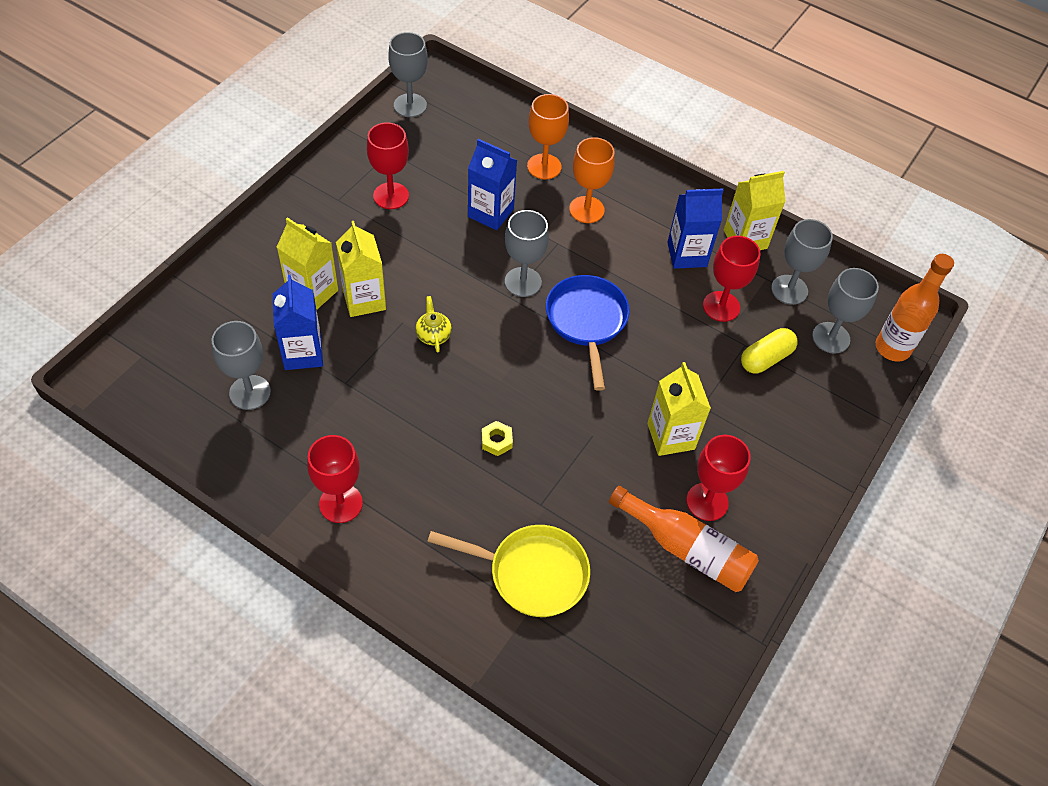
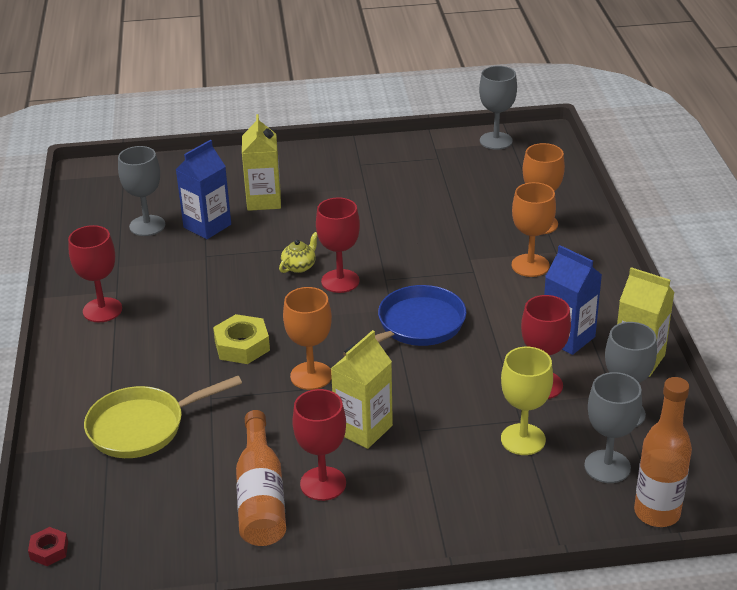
camera: 55 degrees right, 20 degrees down
yellow carton [336,221,386,317] -> none
red goblet [367,122,409,209] -> red goblet moved to [316,198,360,293]
yellow pan [427,525,590,617] -> yellow pan turned 90 degrees clockwise [84,376,242,458]
blue carton [468,139,517,230] -> none
yellow nut [482,421,513,456] -> yellow nut [213,314,270,364], size x1.71
grey goblet [505,210,549,297] -> none
yellow capsule [741,328,798,374] -> yellow goblet [501,347,553,455]
none -> red nut [28,527,68,566]
none -> orange goblet [283,287,332,390]

